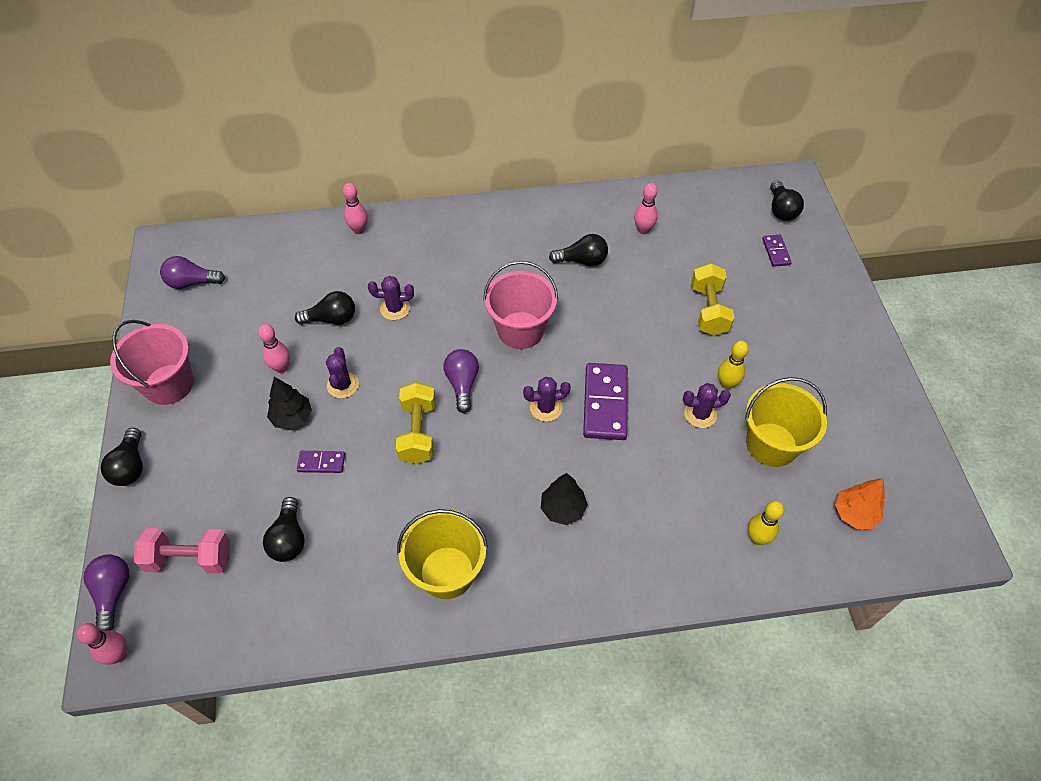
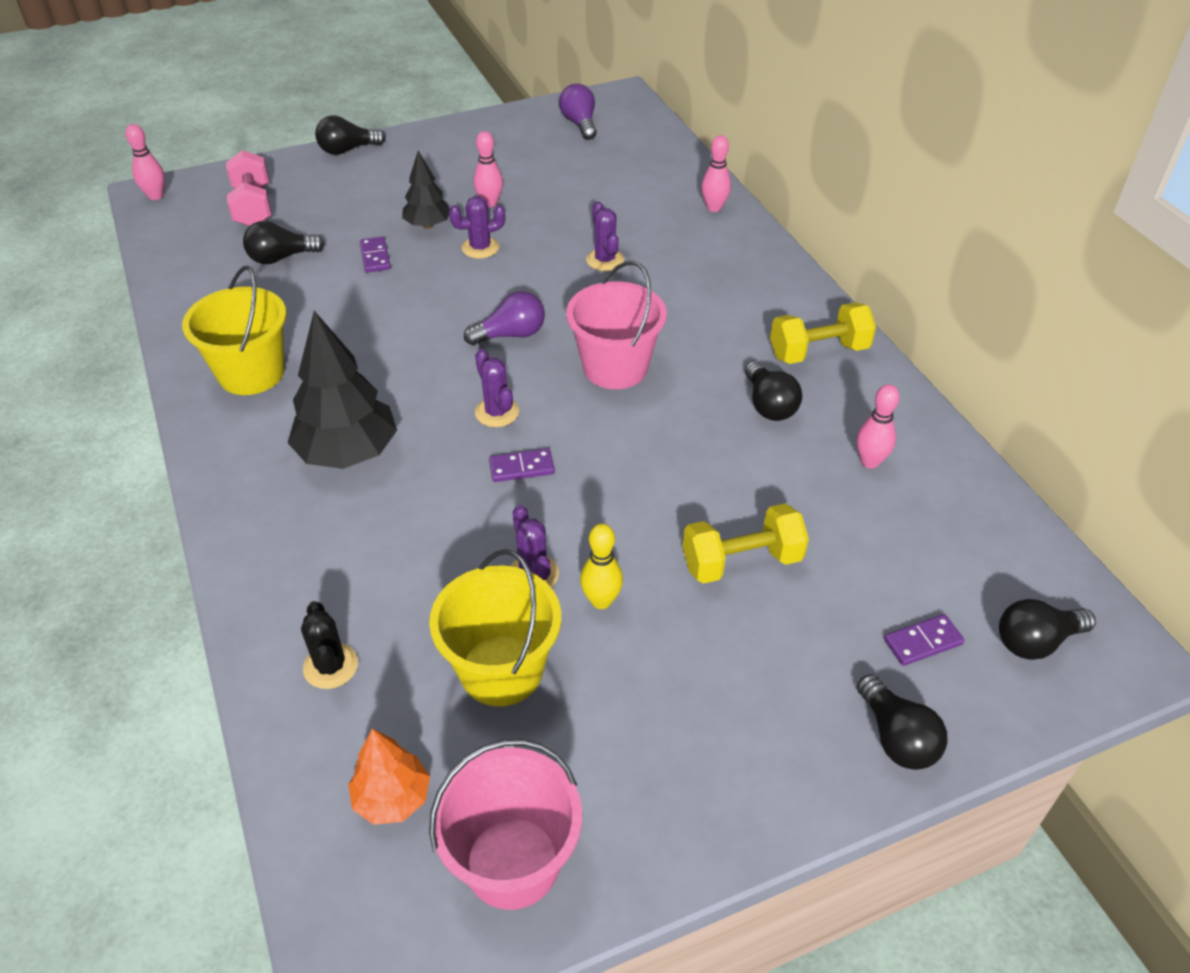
camera: 75 degrees right, 10 degrees down
purple light bulb [83,555,129,631] -> none
pink bucket [110,320,194,405] -> pink bucket moved to [429,739,582,910]
black light bulb [295,291,355,325] -> black light bulb moved to [857,674,948,770]
yellow dumbbell [396,382,436,464] -> yellow dumbbell moved to [770,302,876,364]
black tree [541,473,588,525] -> black tree [288,311,397,469], size x1.72
purple domino [583,363,628,440] -> purple domino [489,448,555,482], size x0.51
yellow bowling pin [748,501,784,545] -> black cactus [301,601,358,689]

